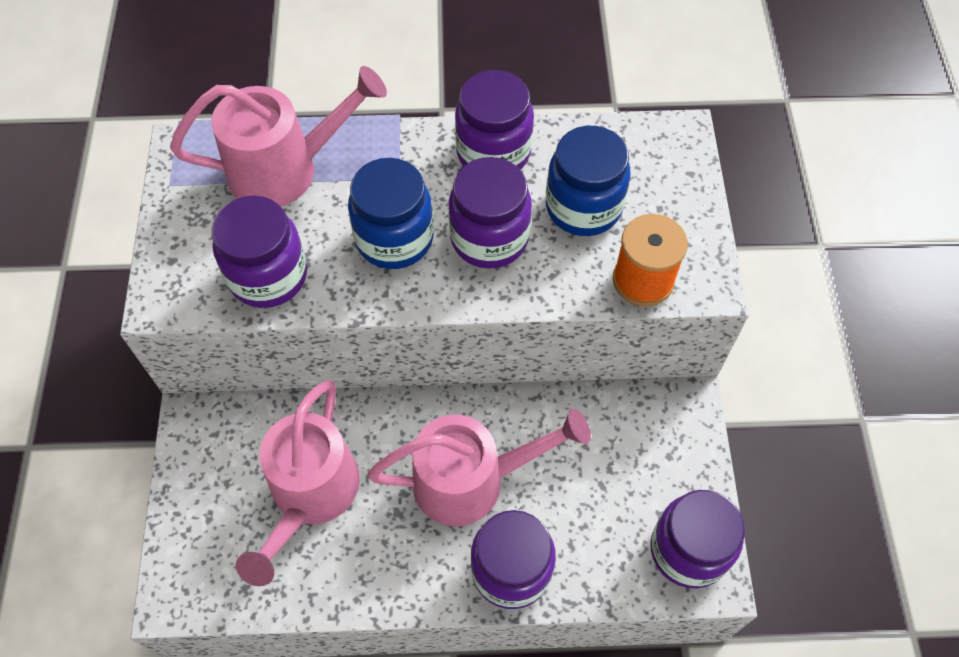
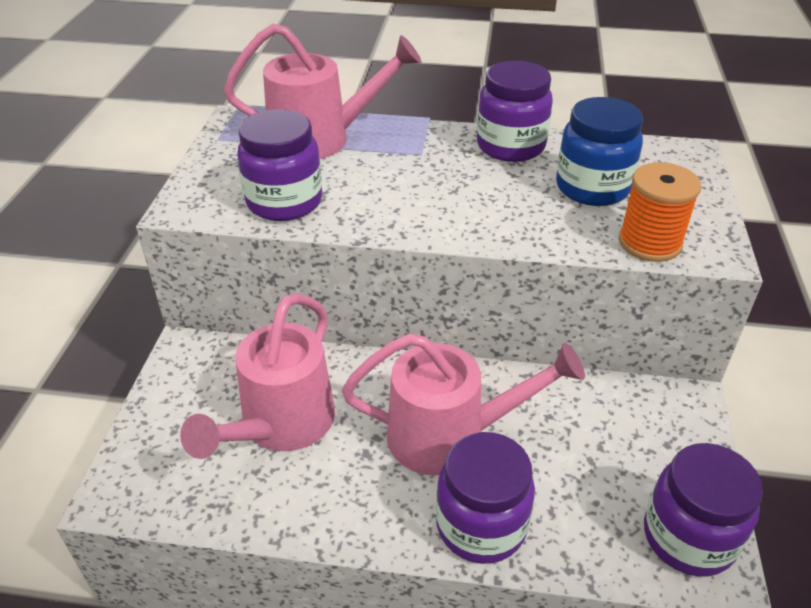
camera: 10 degrees right, 20 degrees down
blue jar [348,158,434,269] -> none
purple jar [448,157,532,268] -> none

